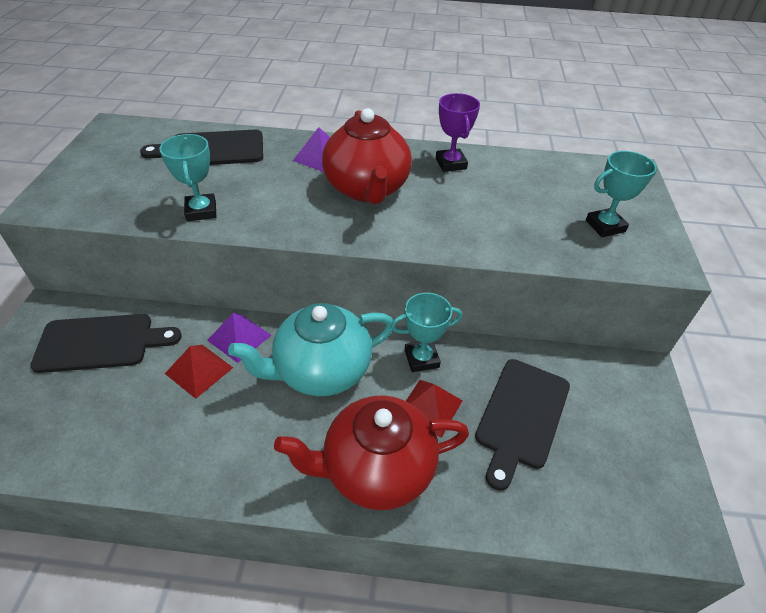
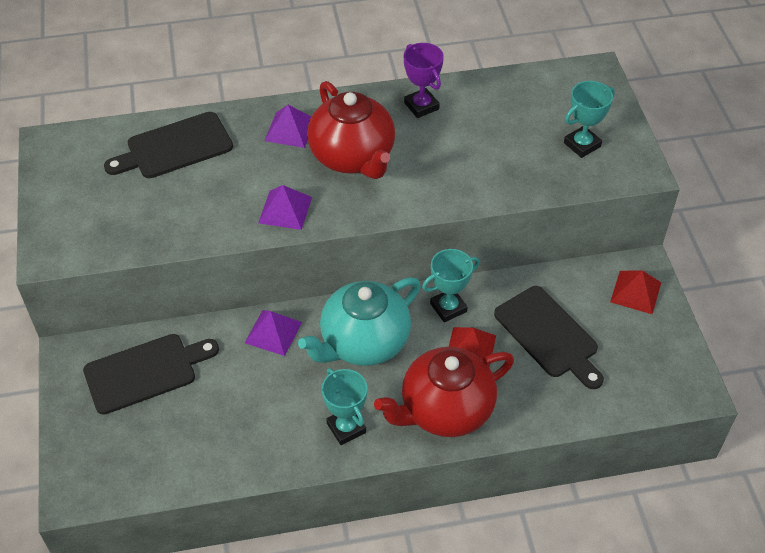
camera: 15 degrees left, 5 degrees up
turquoise trophy [159,134,216,221] -> turquoise trophy moved to [322,368,367,445]
red pyramid [165,345,233,399] -> red pyramid moved to [610,270,661,314]
black cutting board [475,359,570,491] -> black cutting board turned 45 degrees counterclockwise [494,286,604,389]
none -> purple pyramid [258,185,312,230]

